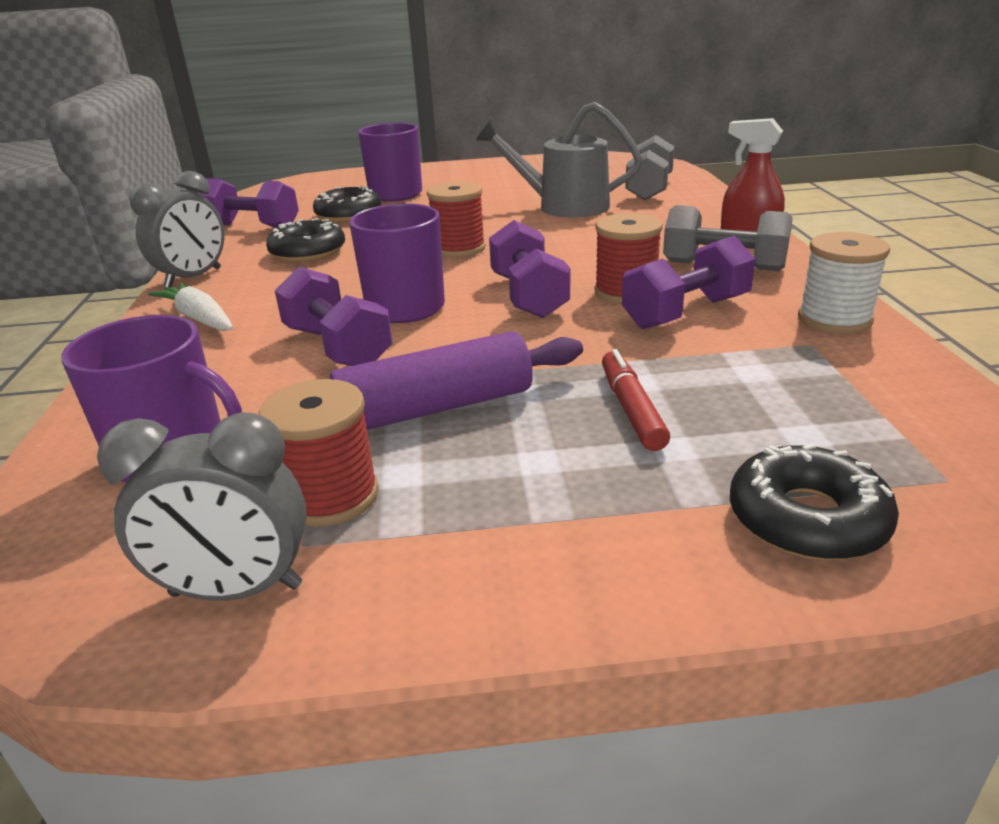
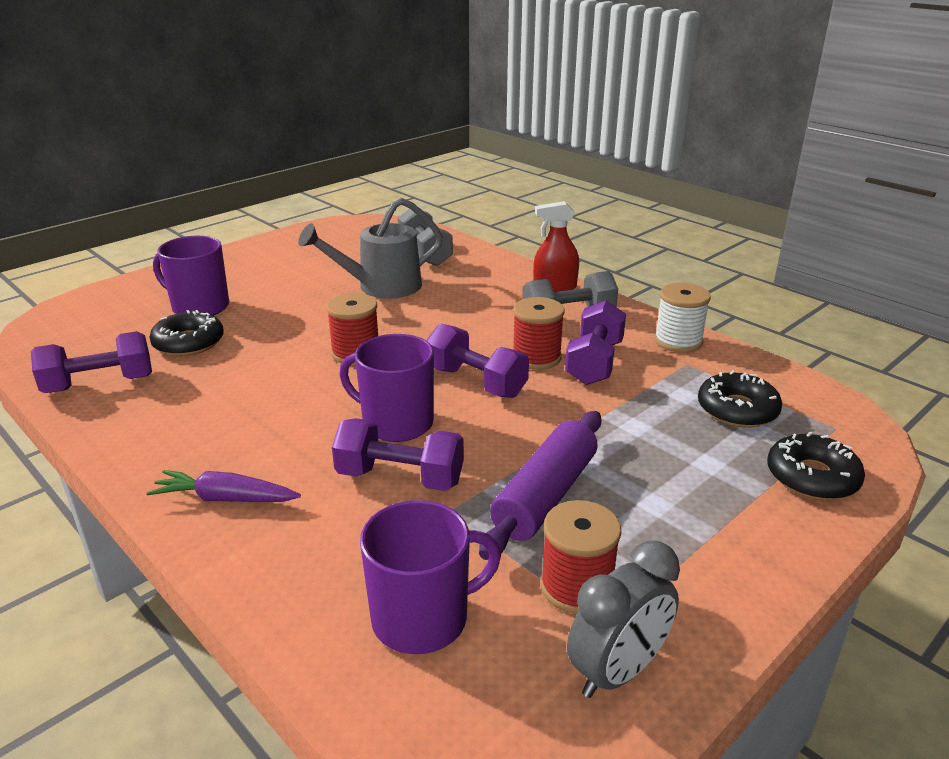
camera: 40 degrees left, 0 degrees up
grey clock [129,171,224,287] -> none
white carrot [148,282,233,331] -> purple carrot [147,470,301,502]
black donut [266,218,345,262] -> black donut moved to [698,371,782,428]
red marker [602,349,670,451] -> none

